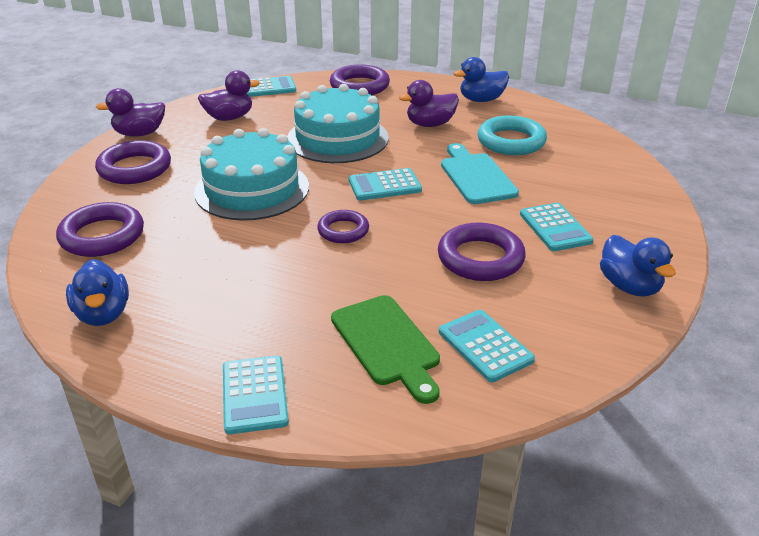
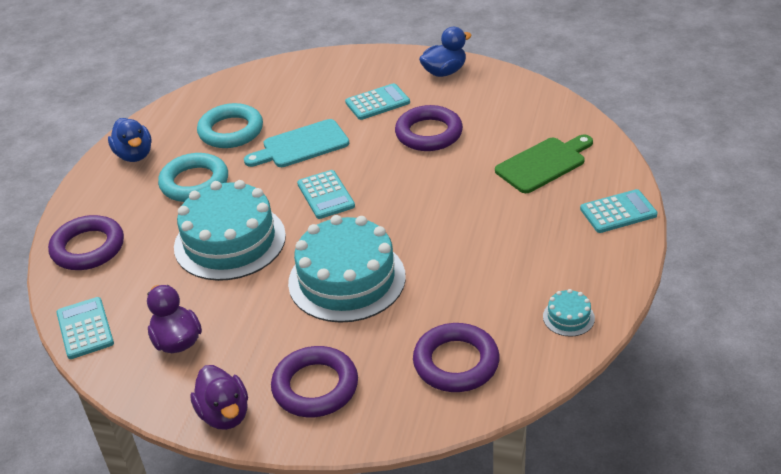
camera: 95 degrees left, 5 degrees up
blue duck [66,259,129,326] -> turquoise cake [543,289,595,337]
purple ring [317,210,369,243] -> none
purple duck [399,80,459,127] -> turquoise ring [158,153,228,202]
turquoise calculator [439,310,535,382] -> none

